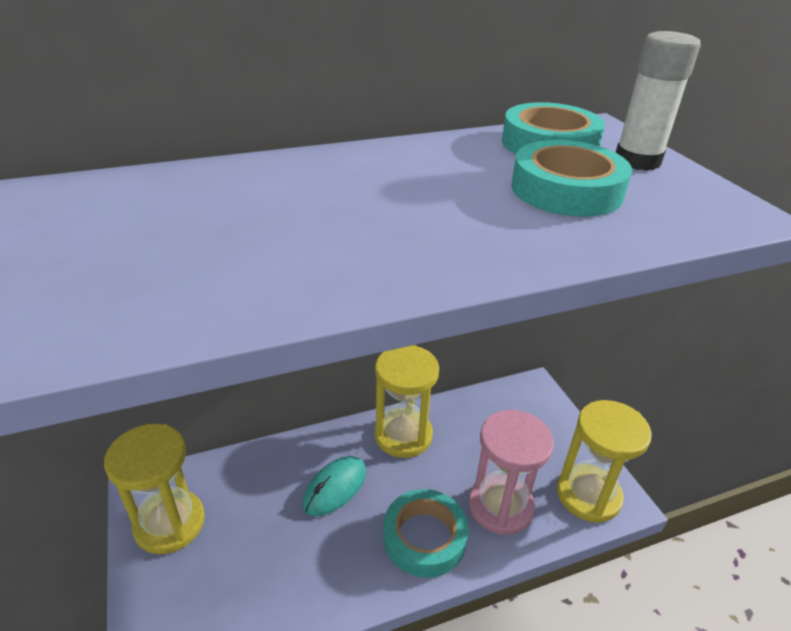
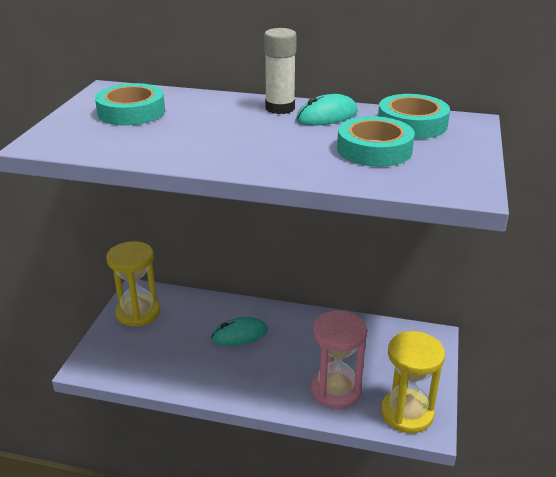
camera: 35 degrees right, 5 degrees down
yellow hourglass [374,345,439,458] -> none
turquoise tape [383,489,469,578] -> turquoise tape moved to [95,83,165,126]
white glue stick [615,31,701,171] -> white glue stick moved to [264,28,297,114]
none -> turquoise mouse [296,94,358,126]

